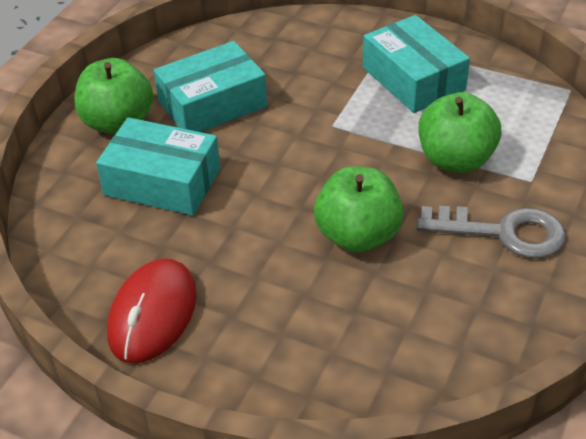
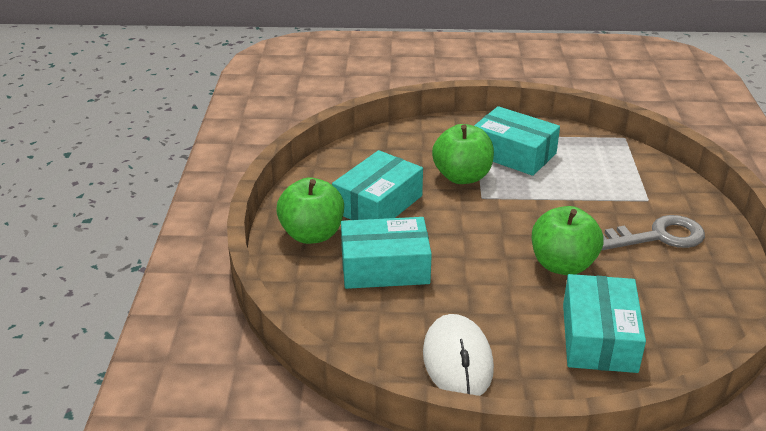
camera: 25 degrees left, 10 degrees down
red mouse [107,258,197,363] -> white mouse [423,314,494,396]
green apple [419,92,502,173] -> green apple moved to [432,124,494,184]
none -> turquoise box [563,274,646,373]

